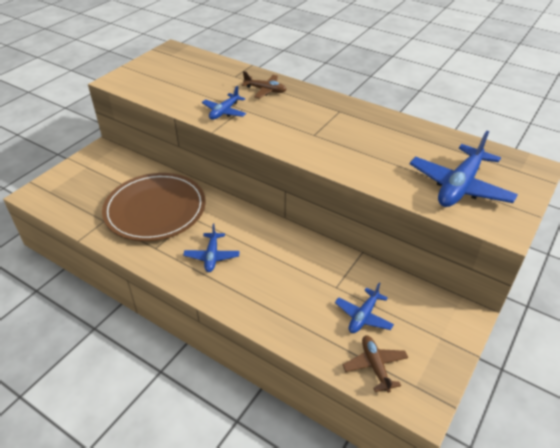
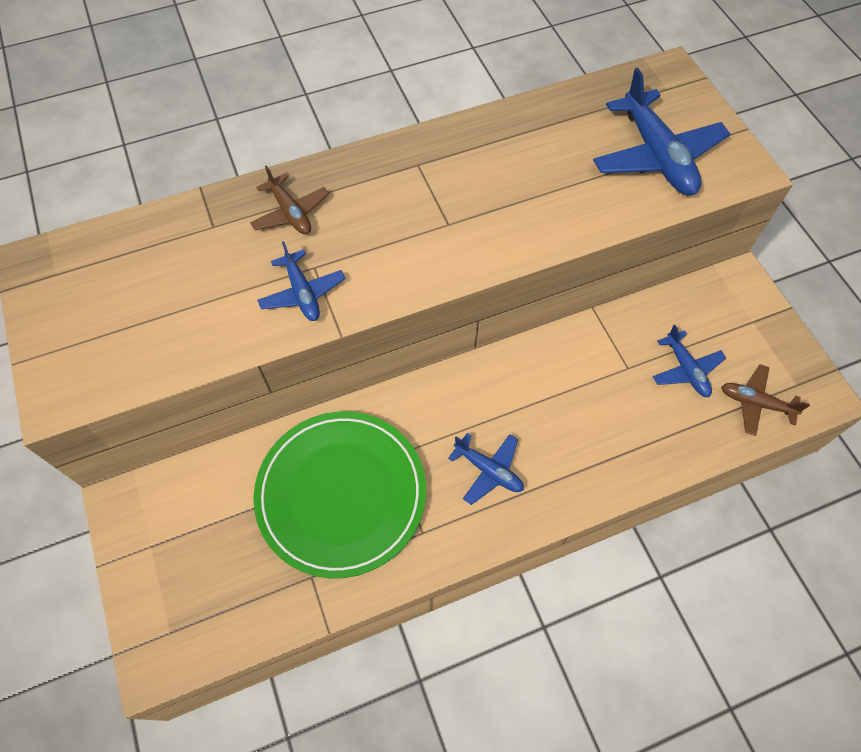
camera: 55 degrees left, 20 degrees up
brown plate [102,173,206,241] -> green plate [253,411,426,578]
brown plane [241,71,287,99] -> brown plane turned 90 degrees clockwise [250,165,329,235]

